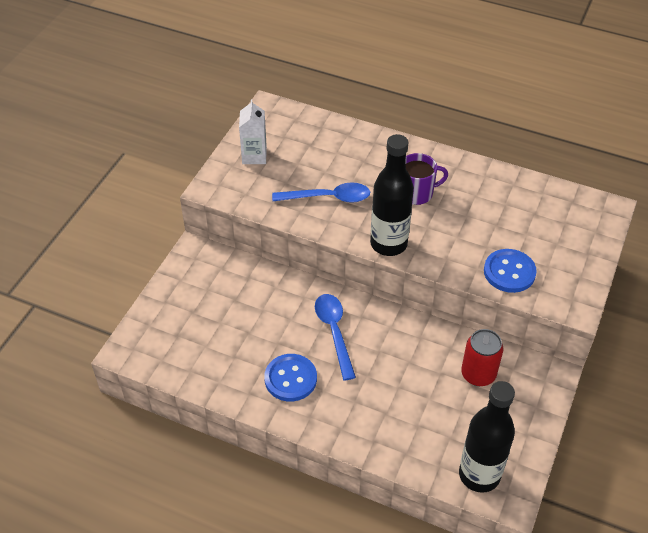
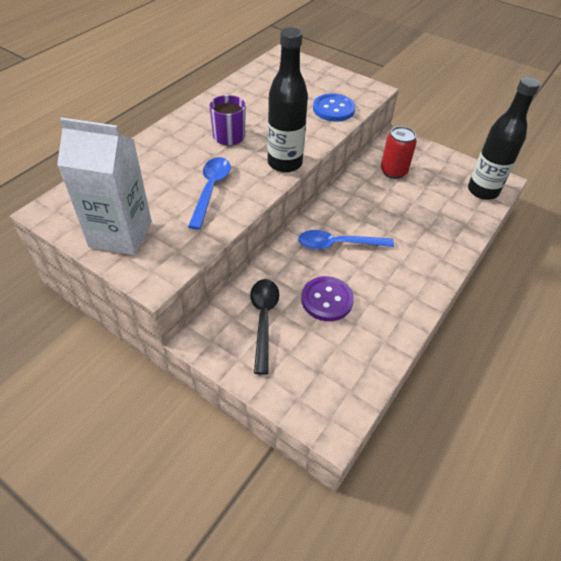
camera: 80 degrees left, 0 degrees up
white carton [239,99,267,164] -> white carton [57,117,152,255], size x1.73
blue button [264,354,317,402] -> none
none -> black spoon [250,279,279,375]
none -> purple button [301,276,354,321]

